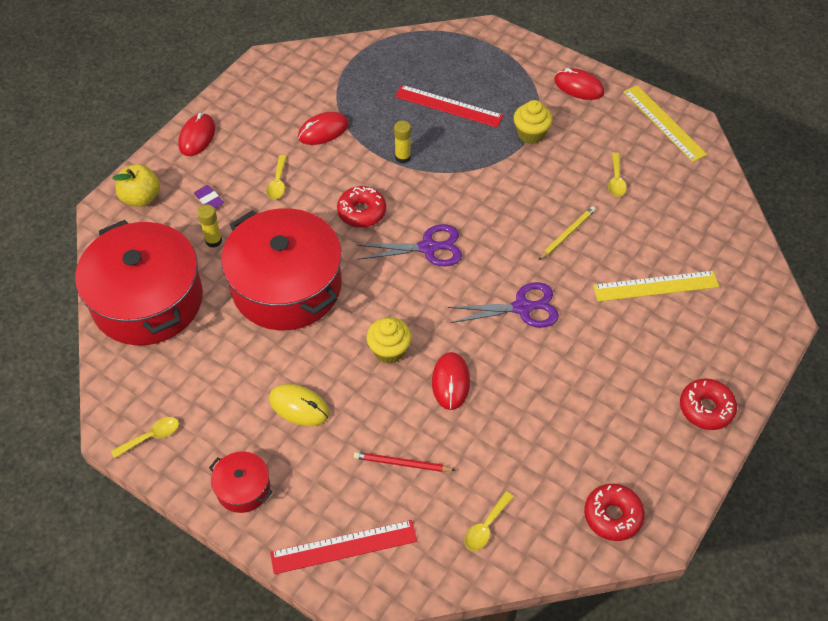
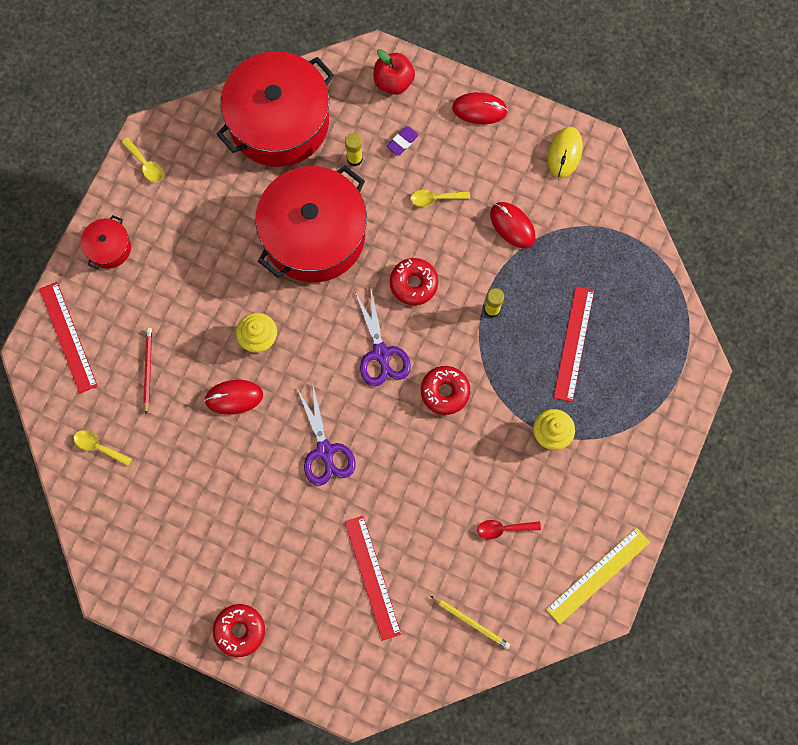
camera: 80 degrees right, 20 degrees up
yellow apple [112,164,160,207] -> red apple [374,49,415,95]
yellow mouse [269,384,329,426] -> yellow mouse moved to [548,127,583,178]
yellow pencil [539,206,596,260] -> yellow pencil moved to [431,596,510,649]
red mouse [554,68,604,100] -> none
red donut [584,484,645,541] -> red donut moved to [421,366,470,415]
yellow ruler [593,271,719,302] -> red ruler [345,516,401,641]
yellow spoon [608,152,627,197] -> red spoon [477,520,541,539]

